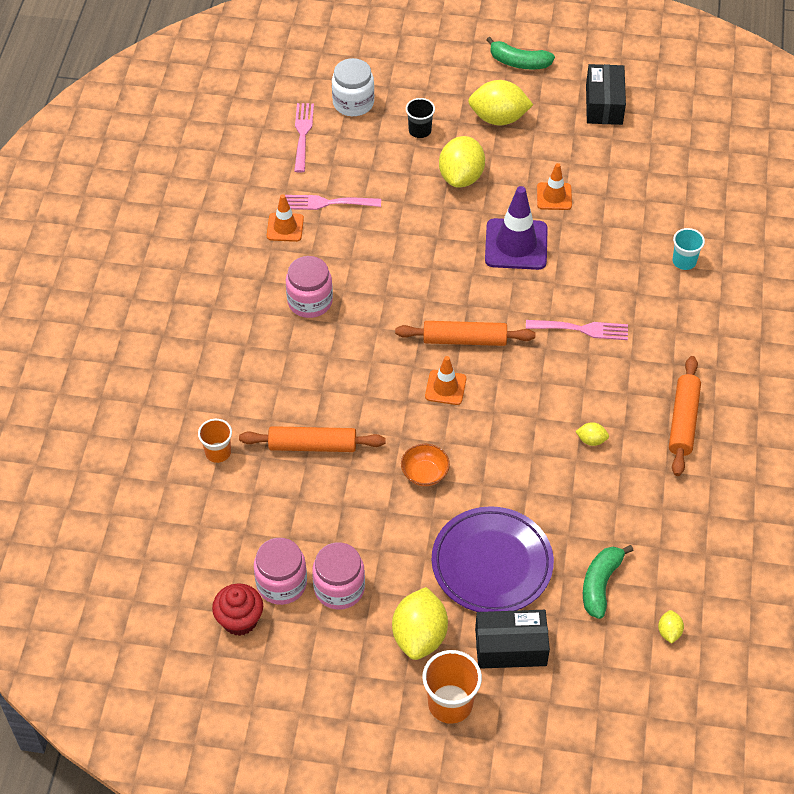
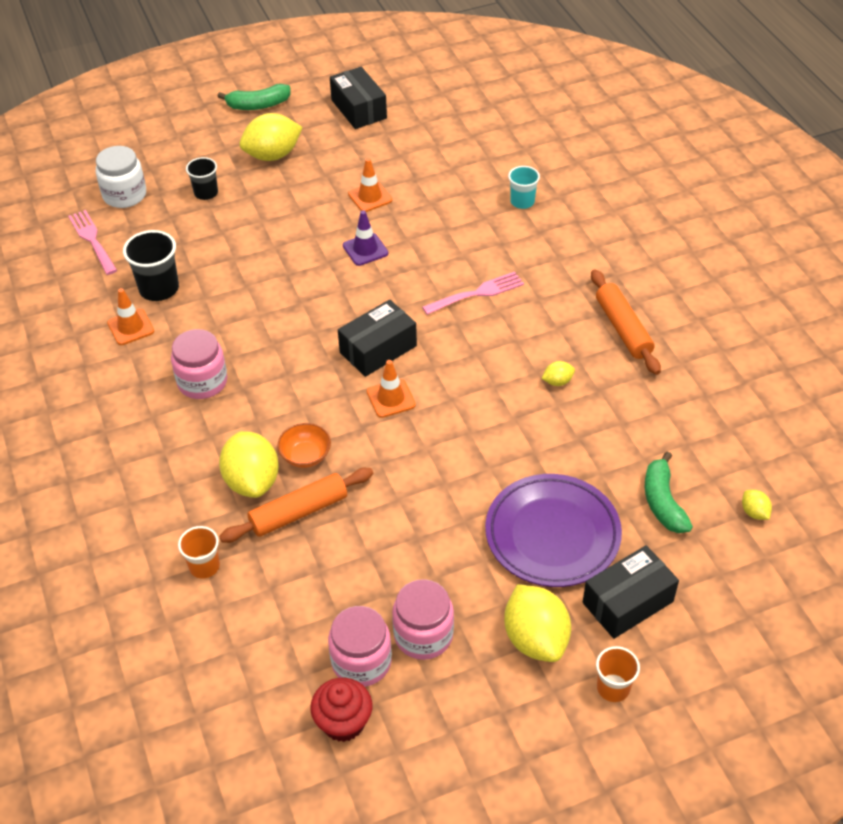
camera: 30 degrees left, 5 degrees down
pink fork [285,195,381,210] -> black cup [123,230,179,301]
orange rolling pin [395,321,535,346] -> black box [338,300,417,377]
orange bowl [401,444,450,486] -> orange bowl moved to [277,423,331,468]
orange cup [422,650,482,724] -> orange cup [596,646,640,702], size x0.64
yellow lemon [439,136,485,188] -> yellow lemon moved to [219,431,279,498]
purple traffic cone [485,186,548,270] -> purple traffic cone [343,210,388,266], size x0.58

